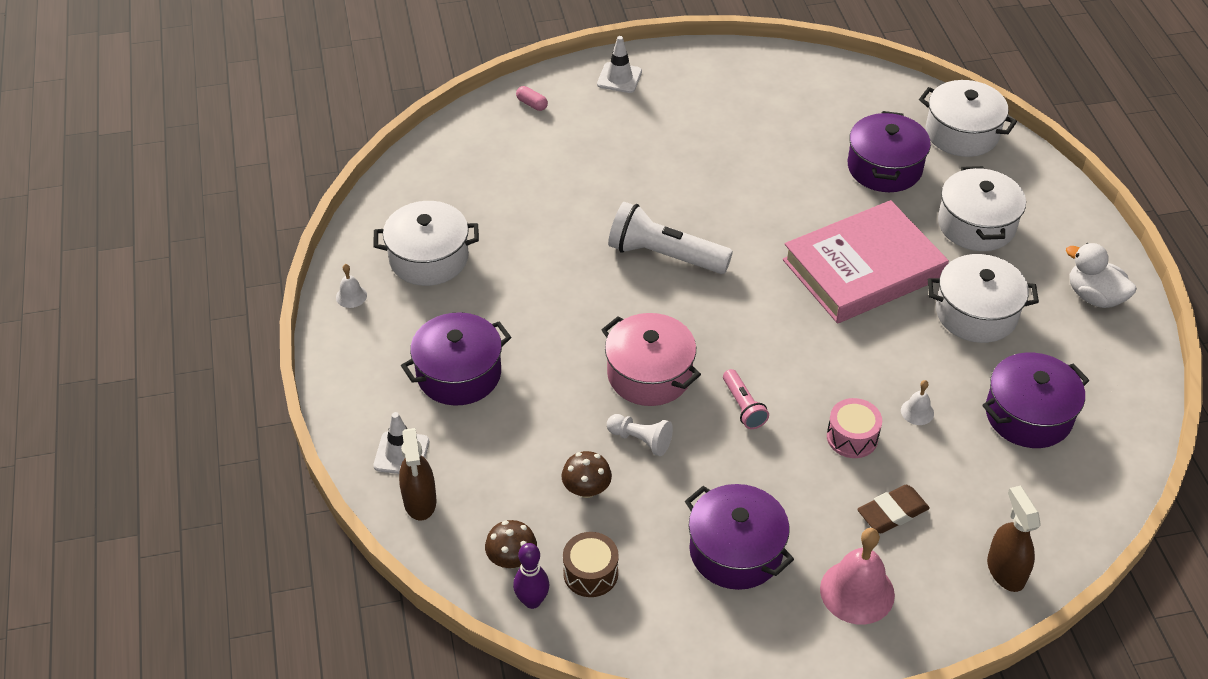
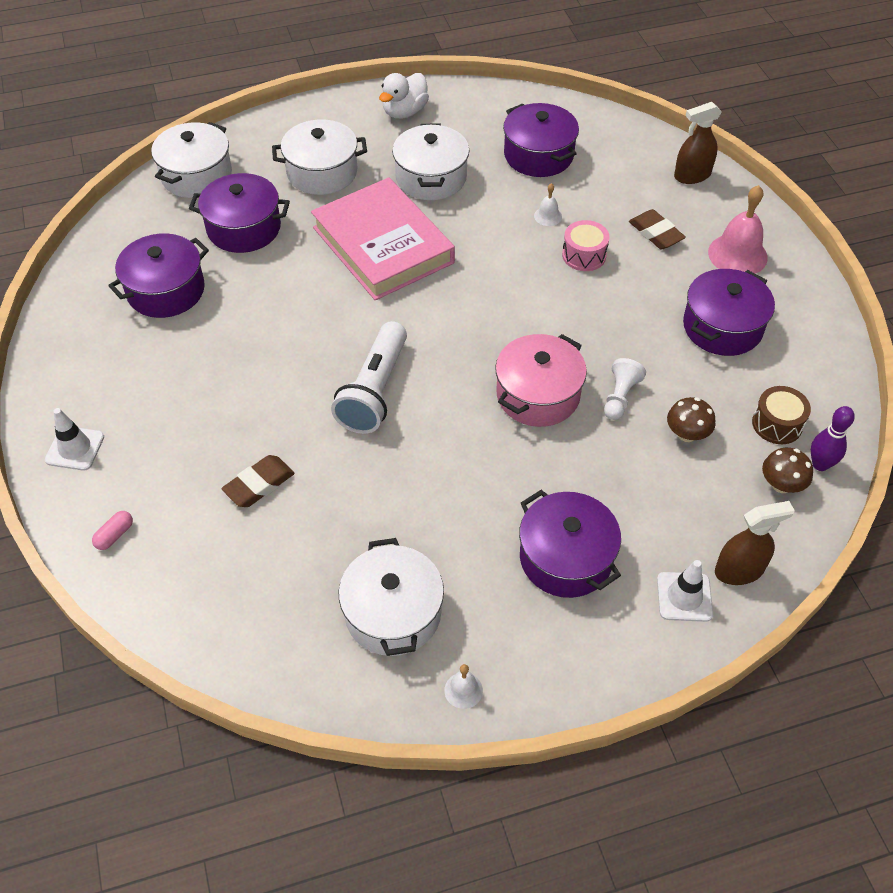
camera: 95 degrees left, 5 degrees up
pink flashlight [723,369,769,429] -> none
none -> purple pot [108,233,209,318]
none -> brown eraser [221,455,295,507]

